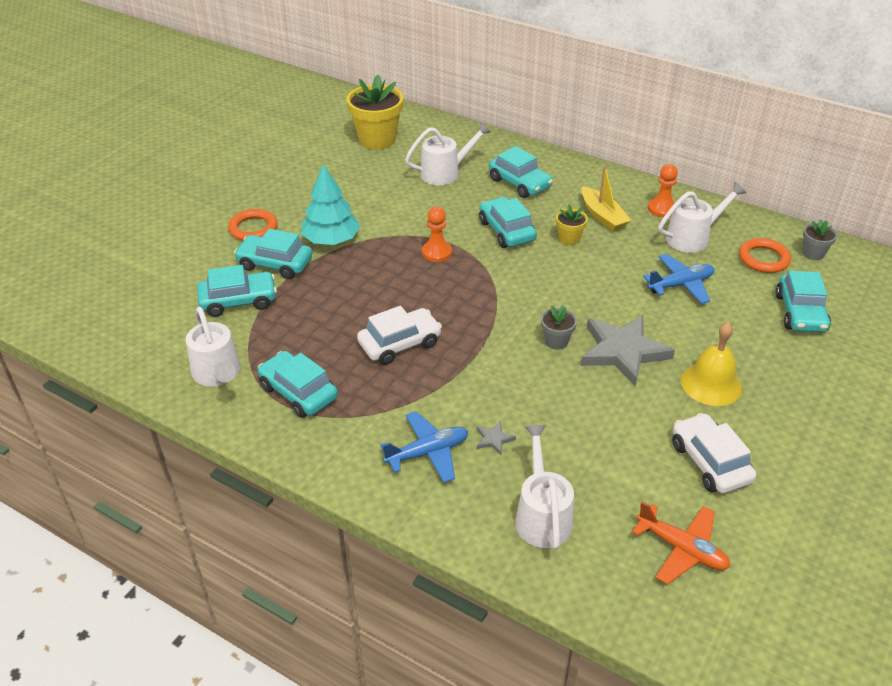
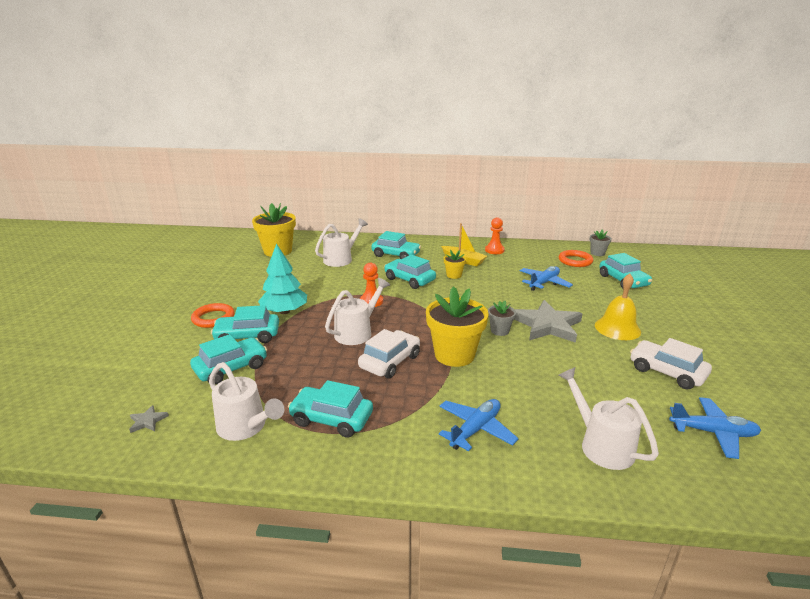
camera: 25 degrees left, 15 degrees down
grey star [477,421,516,455] -> grey star moved to [129,405,169,433]
orange plane [632,502,731,585] -> blue plane [669,397,761,459]
white watering can [658,182,747,253] -> white watering can moved to [325,278,390,345]
none -> yellow flower pot [426,286,488,367]

